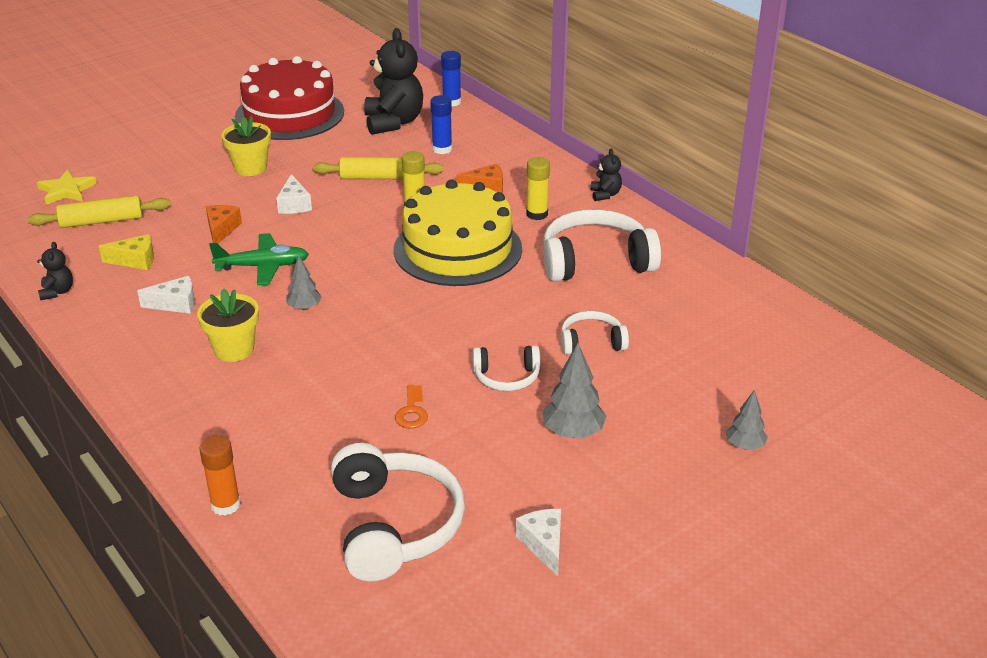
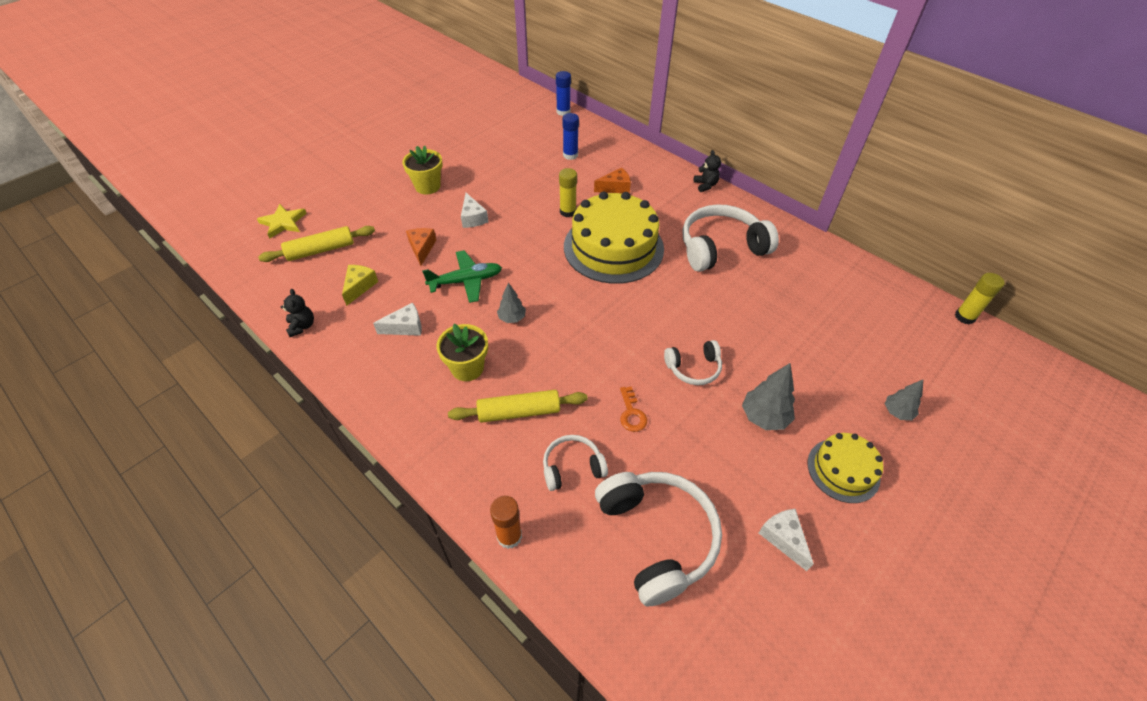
camera: 10 degrees left, 15 degrees up
yellow cheese [99,234,154,270] -> yellow cheese turned 60 degrees counterclockwise [342,265,378,306]
red cake [235,56,344,140] -> none
yellow rolling pin [313,157,444,179] -> yellow rolling pin moved to [448,390,588,423]
black teddy bear [364,28,423,135] -> none
yellow glue stick [526,157,550,220] -> yellow glue stick moved to [955,273,1005,324]
white headphones [561,311,629,355] -> white headphones moved to [543,435,608,491]
none -> yellow cake [808,433,883,503]

